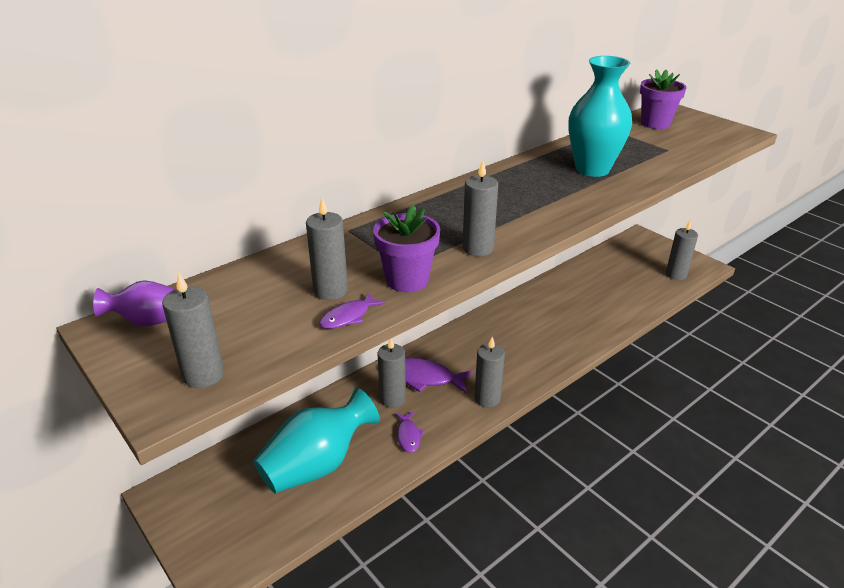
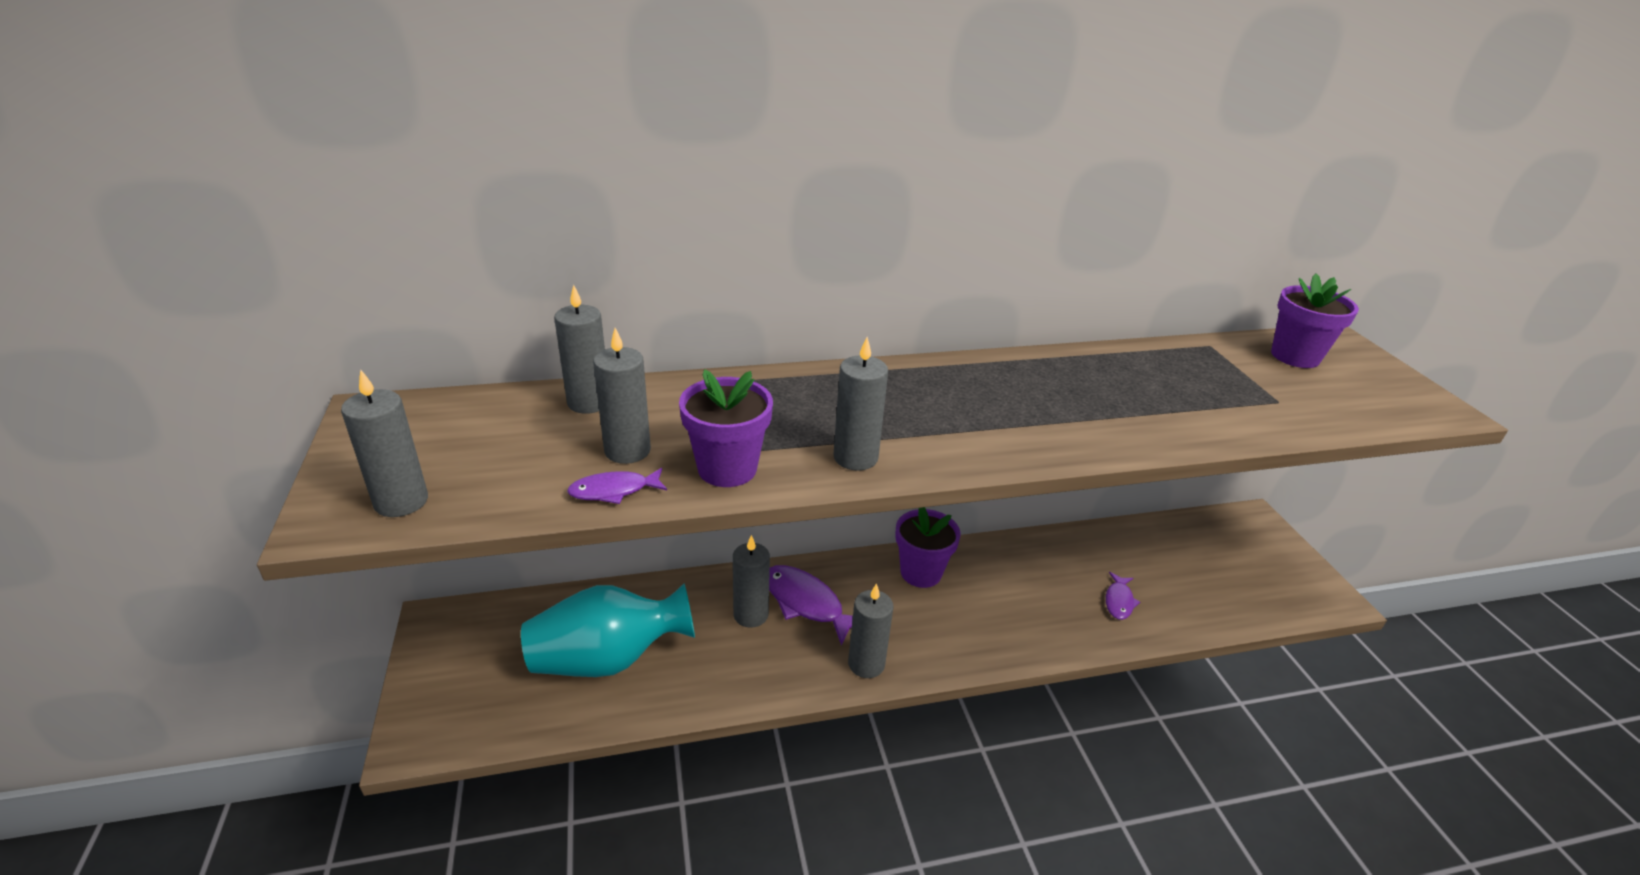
camera: 25 degrees right, 0 degrees up
purple vase [93,280,175,326] -> none
purple fish [395,412,424,453] -> purple fish moved to [1106,572,1140,620]
turquoise vase [569,56,632,177] -> none
grey candle [666,219,698,280] -> grey candle moved to [554,285,605,414]
none -> purple flower pot [895,507,961,588]

